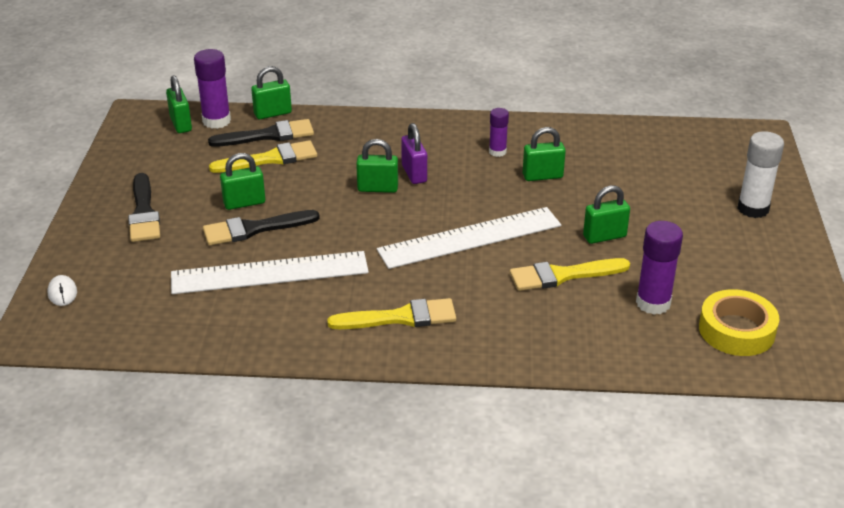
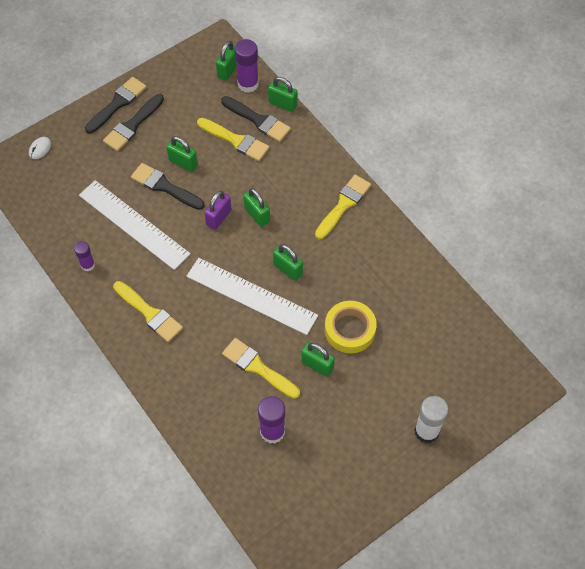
camera: 50 degrees right, 25 degrees up
purple padlock [401,123,427,184] -> purple padlock moved to [204,191,231,230]
purple glue stick [489,108,509,157] -> purple glue stick moved to [74,241,95,271]
green padlock [523,127,566,181] -> green padlock moved to [273,244,303,281]
yellow tape [699,289,779,356] -> yellow tape moved to [325,301,377,354]
none -> black brush [85,77,146,134]
none -> yellow brush [315,175,371,240]

